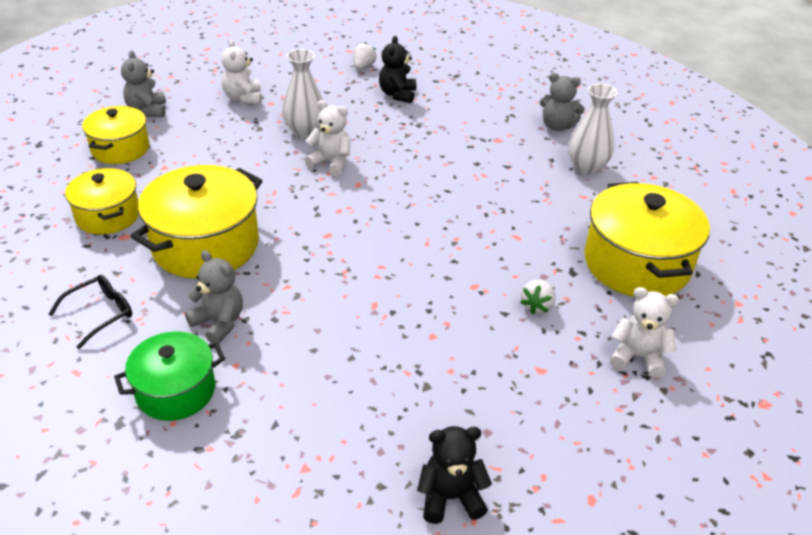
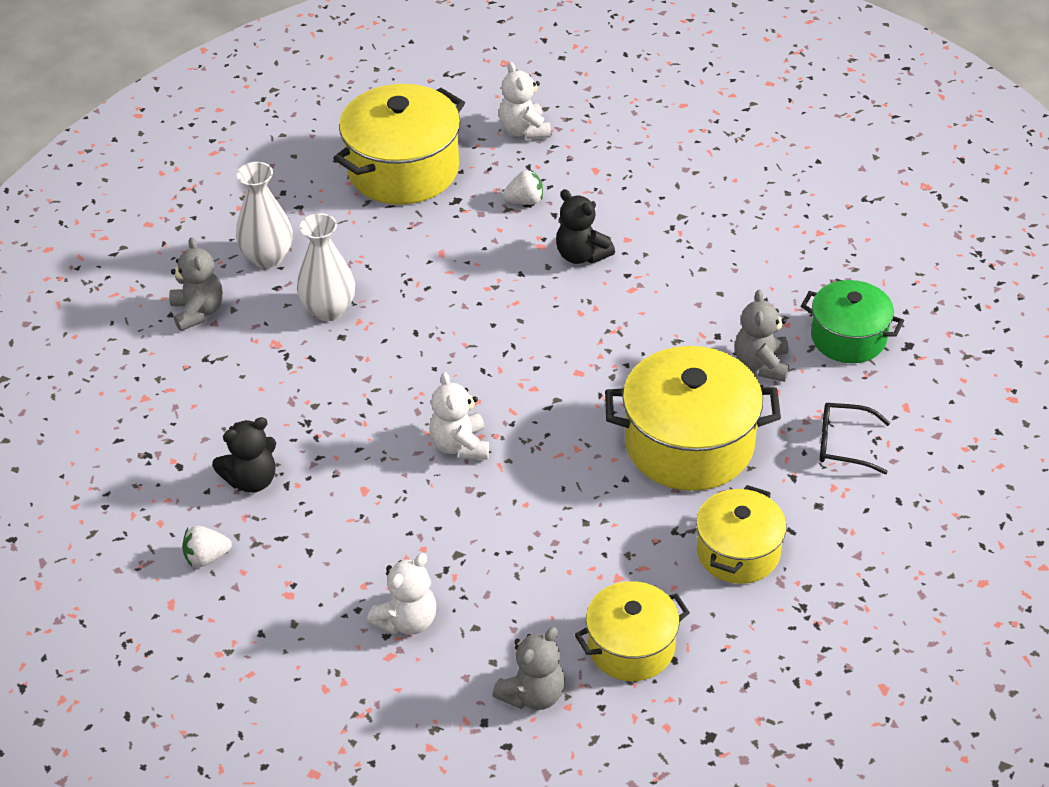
camera: 125 degrees left, 5 degrees up
white vase [282,49,323,138] -> white vase moved to [297,213,355,321]
black teddy bear [417,426,492,524] -> black teddy bear moved to [556,189,615,264]

